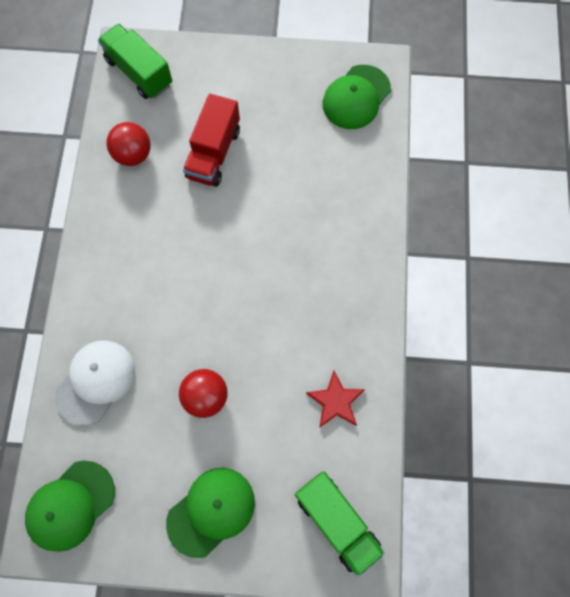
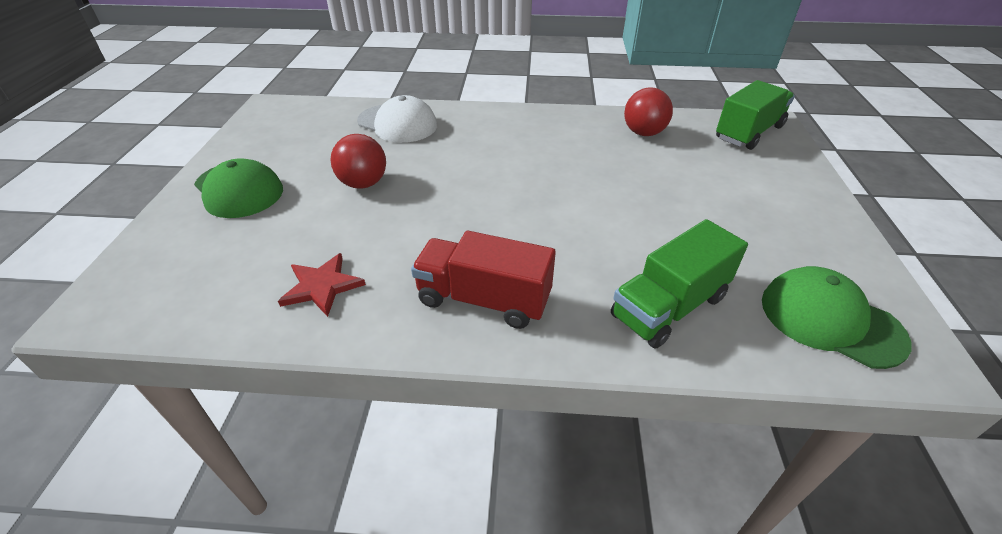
camera: 90 degrees right, 30 degrees down
green cap [25,461,115,552] -> none
red truck [183,94,240,187] -> red truck moved to [411,231,556,329]
green truck [295,471,385,577] -> green truck moved to [611,219,748,348]

